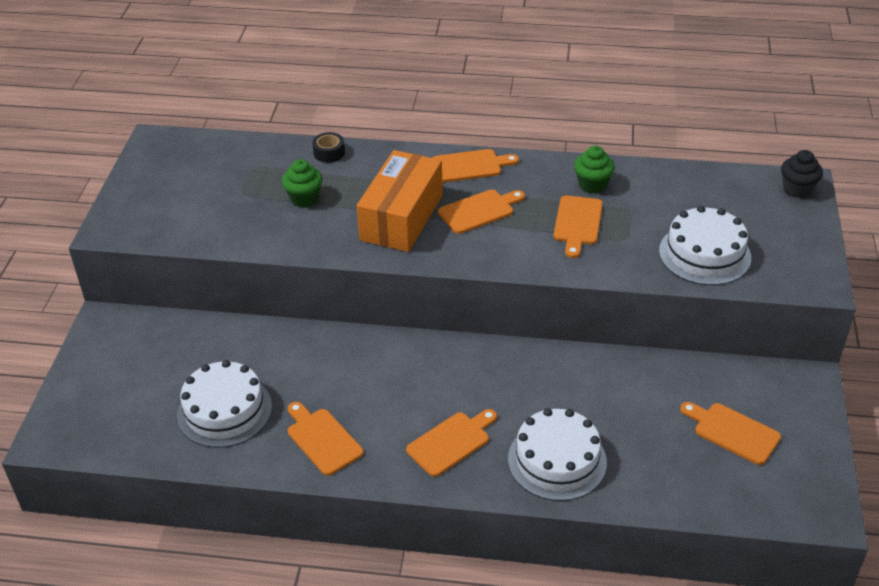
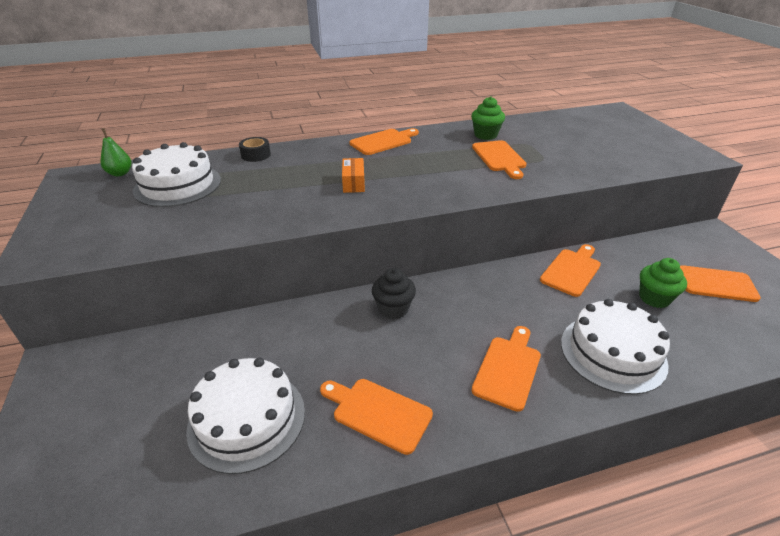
camera: 25 degrees left, 5 degrees down
green cupcake [282,159,322,207] -> green cupcake moved to [639,258,687,308]
orange box [357,150,443,252] -> orange box [342,158,365,193], size x0.42
orange cutting board [438,190,525,234] -> orange cutting board moved to [540,244,601,297]
white cake [659,206,751,285] -> white cake moved to [132,142,221,207]
black cupcake [781,150,823,198] -> black cupcake moved to [372,268,416,319]
none -> green pear [101,128,132,176]

